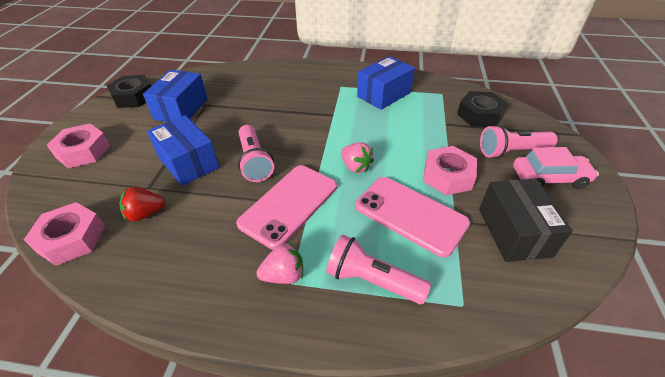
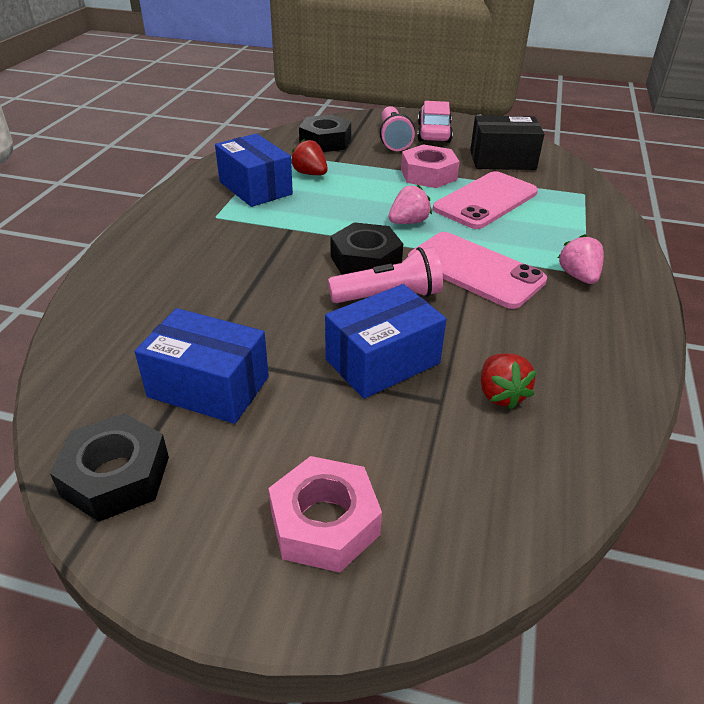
camera: 85 degrees left, 5 degrees down
pink nut [24,202,105,266] -> none
pink flashlight [326,234,431,304] -> none
none -> red strawberry [291,139,327,175]
none -> black nut [331,222,403,275]

